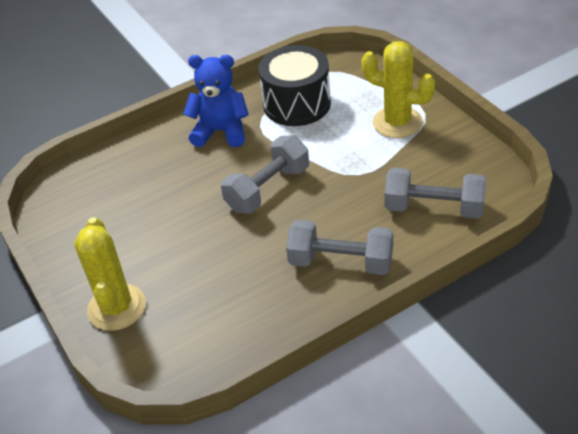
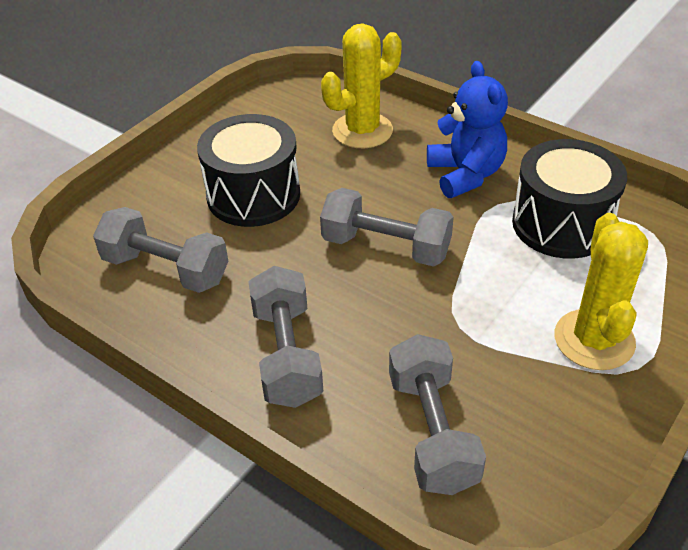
camera: 65 degrees right, 0 degrees up
yellow cactus [74,217,146,331] -> yellow cactus moved to [321,23,402,148]
none -> grey dumbbell [93,207,228,293]
none -> black drum [197,114,300,227]

